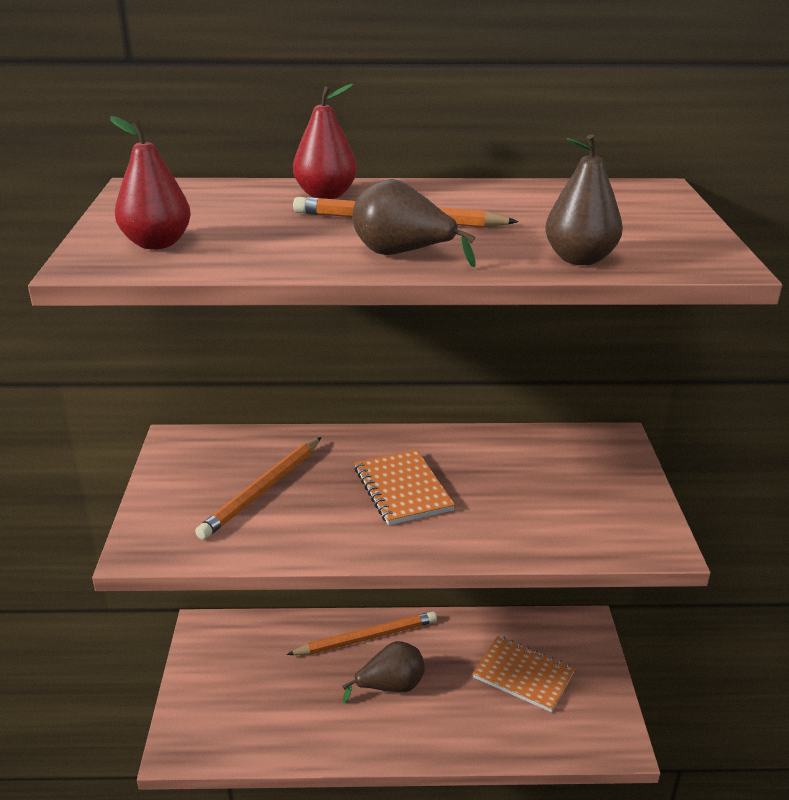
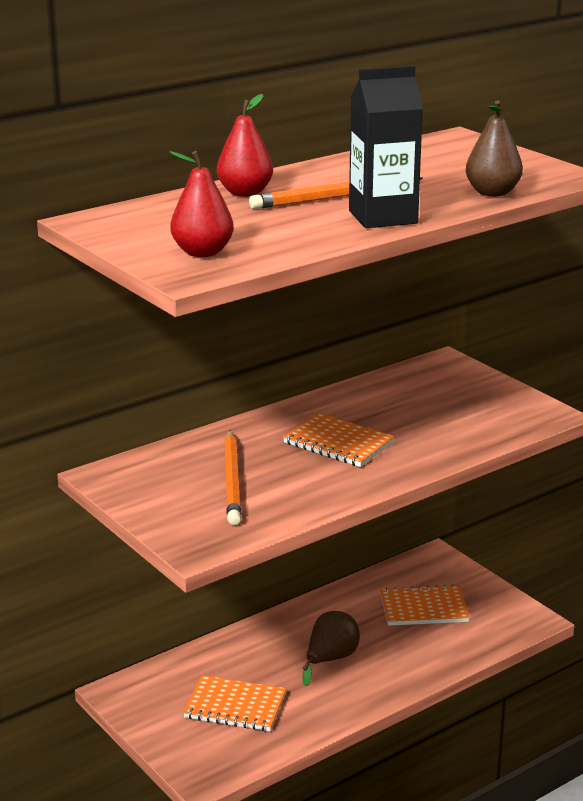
camera: 35 degrees left, 5 degrees down
orange pencil [286,611,437,655] -> none
brown pear [352,179,476,267] -> black carton [349,66,423,228]
none -> orange notebook [183,675,286,731]

